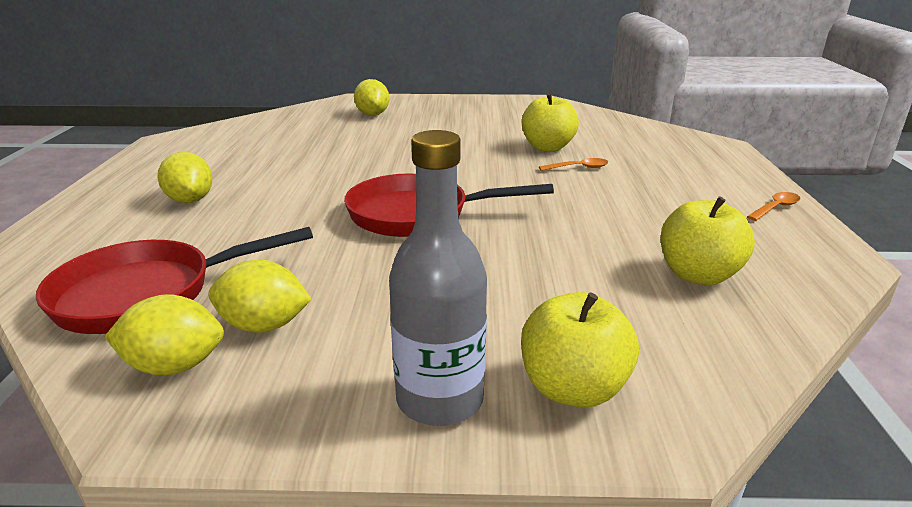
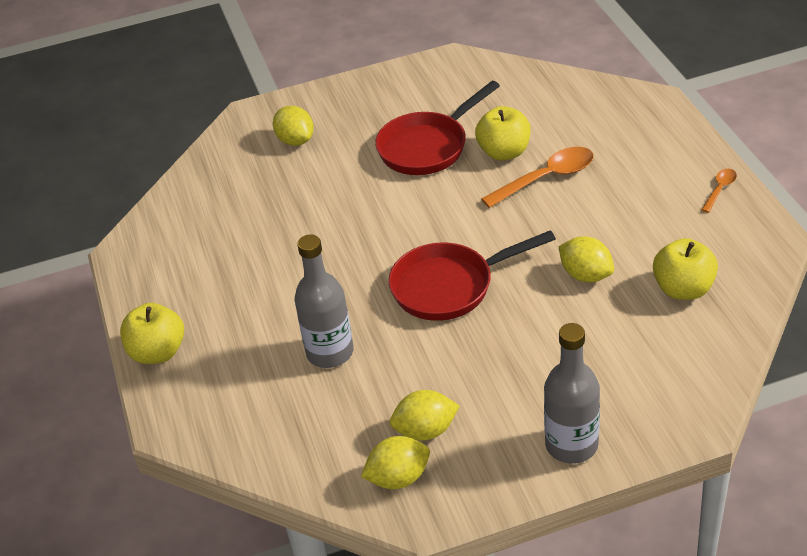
camera: 15 degrees left, 15 degrees up
red pan [36,227,313,334] -> red pan moved to [375,81,500,175]
yellow lemon [157,152,213,203] -> yellow lemon moved to [558,236,614,282]
yellow apple [521,292,639,407] -> yellow apple moved to [120,303,184,364]
orange spoon [539,158,608,171] -> orange spoon [481,147,594,208], size x1.93
none -> grey bottle [294,235,354,368]

